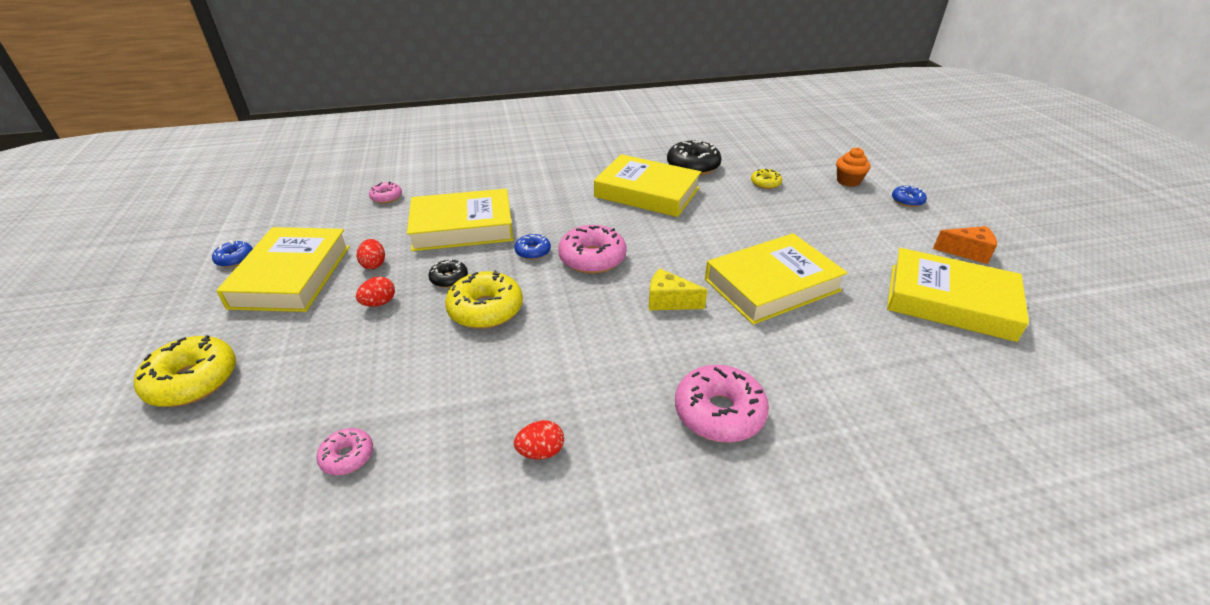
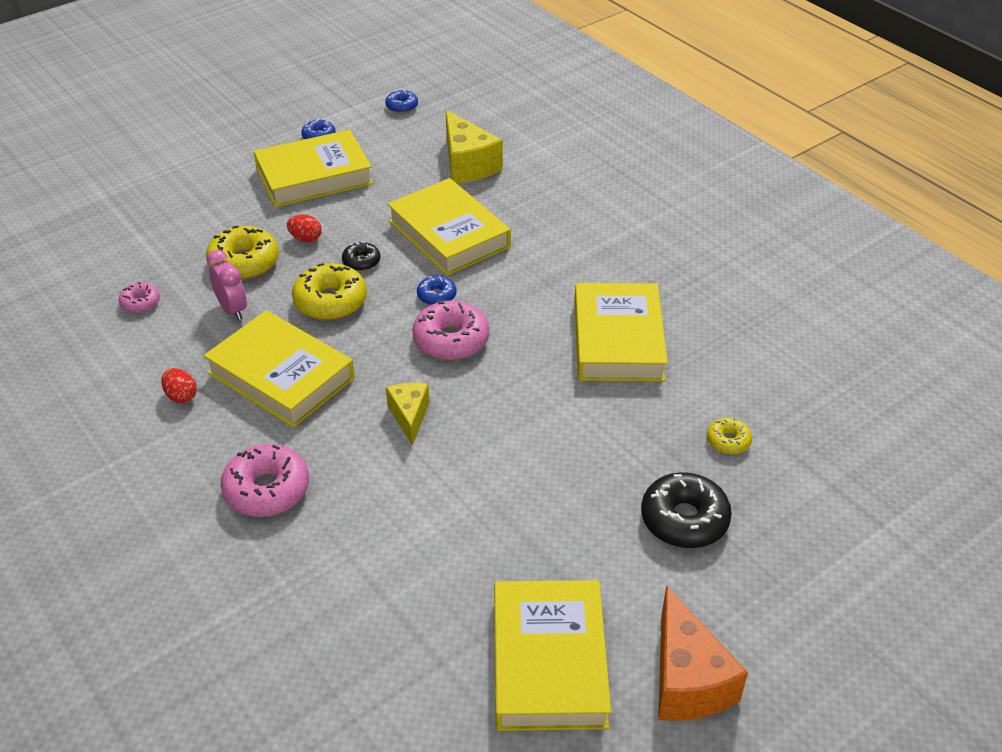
camera: 65 degrees right, 5 degrees up
yellow donut [134,335,236,407] -> yellow donut moved to [206,226,279,280]
red egg [357,239,385,269] -> none
pink donut [369,181,402,203] -> yellow cheese [446,110,503,184]
black donut [667,141,722,175] -> black donut moved to [641,472,732,548]
yellow book [705,233,848,325] -> yellow book moved to [204,310,355,427]
orange cupcake [836,147,870,187] -> none
blue donut [892,186,927,207] -> blue donut moved to [385,90,418,113]
orange cheese [933,226,997,264] -> orange cheese [658,585,748,721], size x1.64
none -> pink clock [207,250,247,320]

